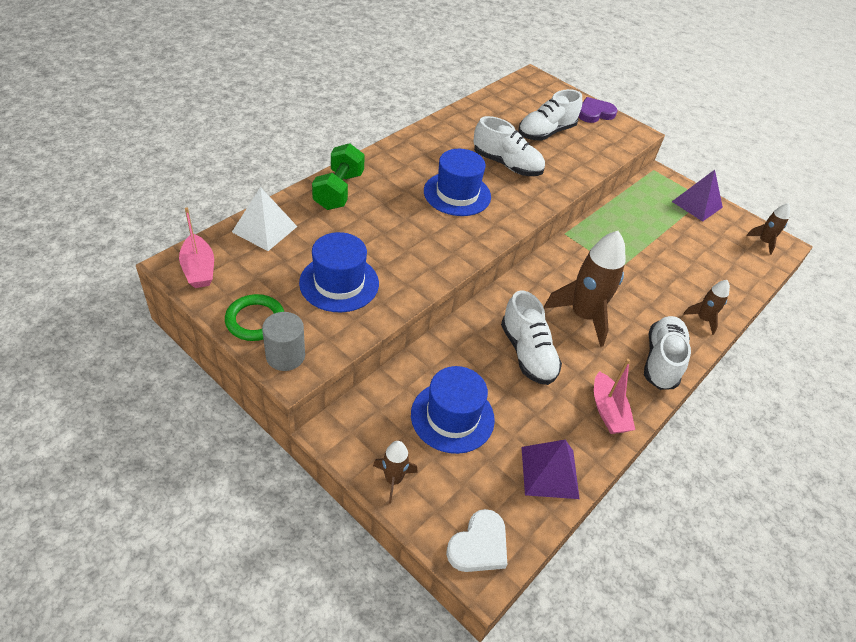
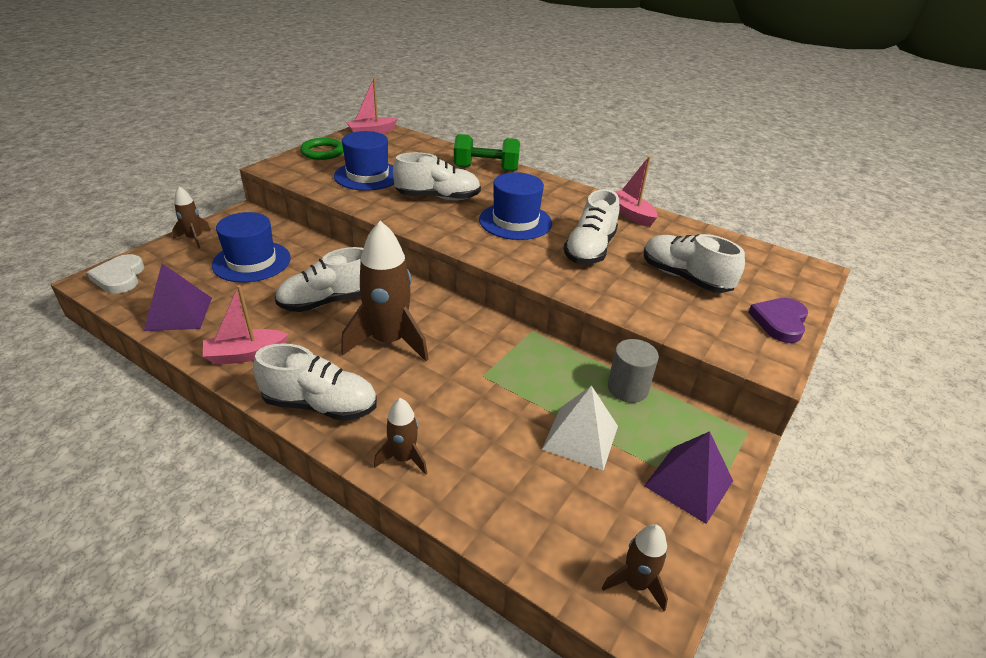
camera: 85 degrees right, 10 degrees down
white pyramid [232,187,298,251] -> white pyramid moved to [542,386,618,471]
grey cylinder [262,312,305,371] -> grey cylinder moved to [608,339,659,403]
white heart [446,509,507,572] -> white heart turned 45 degrees clockwise [87,254,144,294]
purple heart [578,97,617,123] -> purple heart turned 120 degrees counterclockwise [748,298,808,343]
none -> white shoe [393,152,481,200]
none -> pink boat [614,156,658,227]

